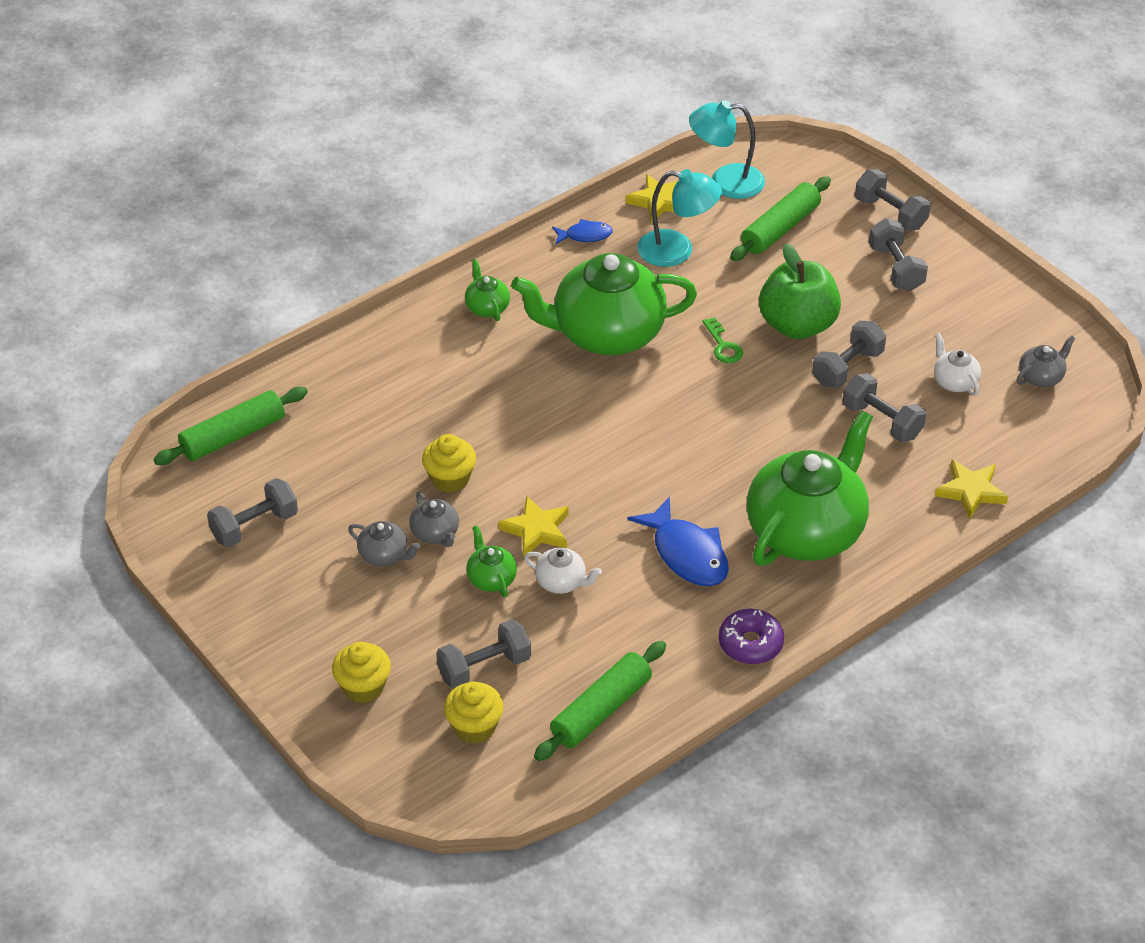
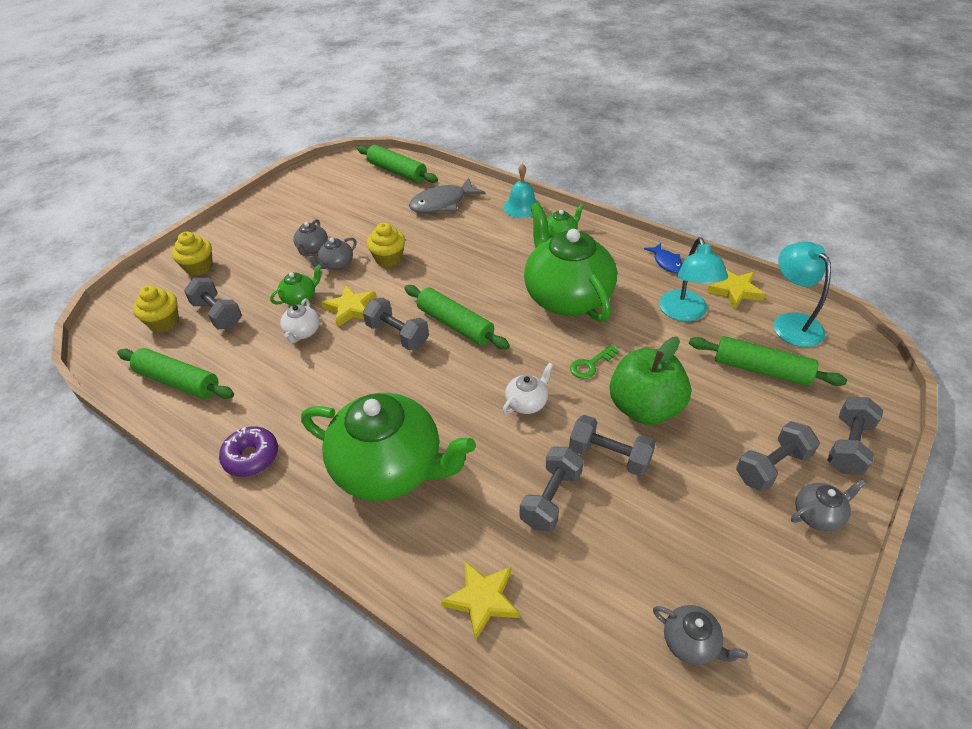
camera: 75 degrees right, 0 degrees up
grey dumbbell [207,478,298,547] -> grey dumbbell moved to [363,298,429,350]
blue fish [627,496,729,586] -> none
white teapot [934,333,981,396] -> white teapot moved to [503,363,553,414]
none -> green rolling pin [405,285,510,349]
none -> grey fish [409,178,485,213]
none -> turquoise bell [503,163,538,218]
none -> grey teapot [791,480,866,531]

